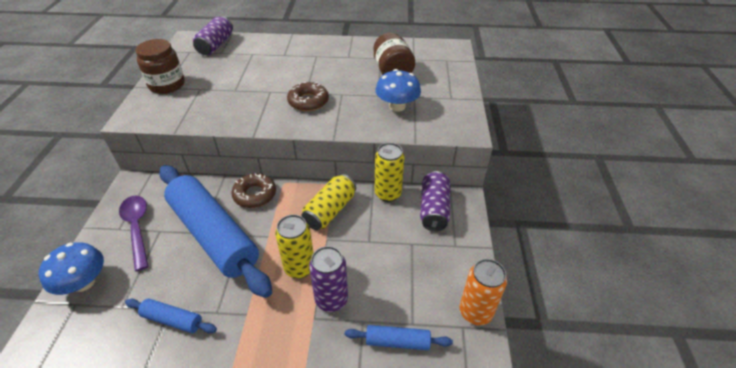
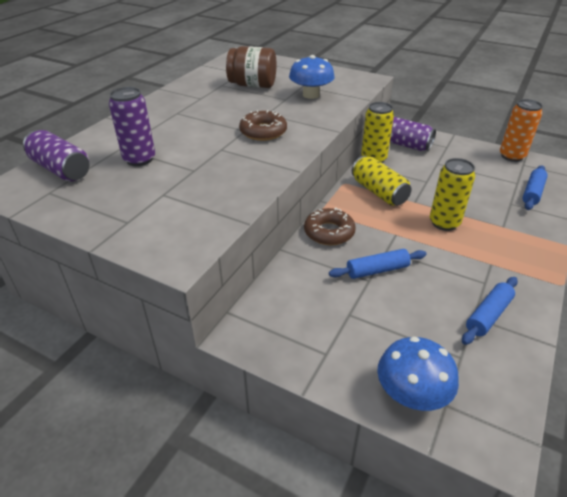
camera: 65 degrees left, 5 degrees down
purple spoon [119,196,149,271] -> none
brown jar [135,39,185,94] -> none
blue rolling pin [159,165,272,298] -> blue rolling pin [329,249,427,279], size x0.42
purple can [309,246,348,312] -> purple can moved to [109,87,155,166]

